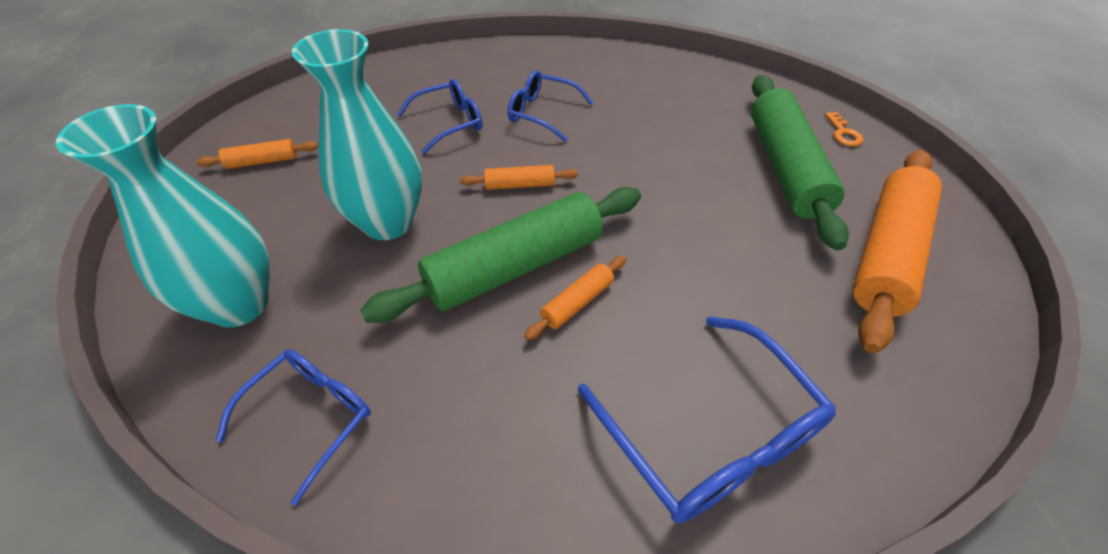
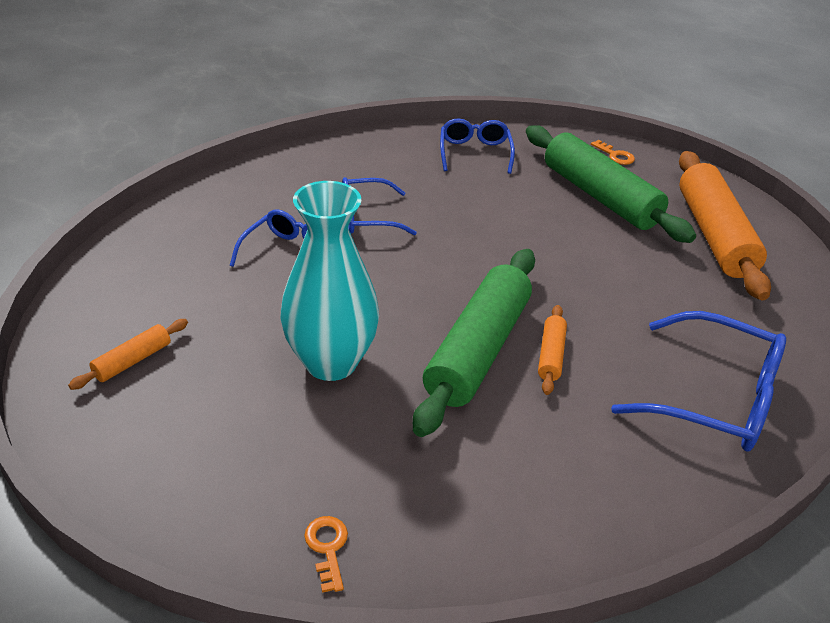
camera: 35 degrees left, 10 degrees down
turquoise vase [56,104,270,327] -> none
blue glasses [216,349,371,506] -> blue glasses moved to [440,118,515,174]
orange rolling pin [460,165,578,190] -> none
none -> orange key [304,516,348,593]

